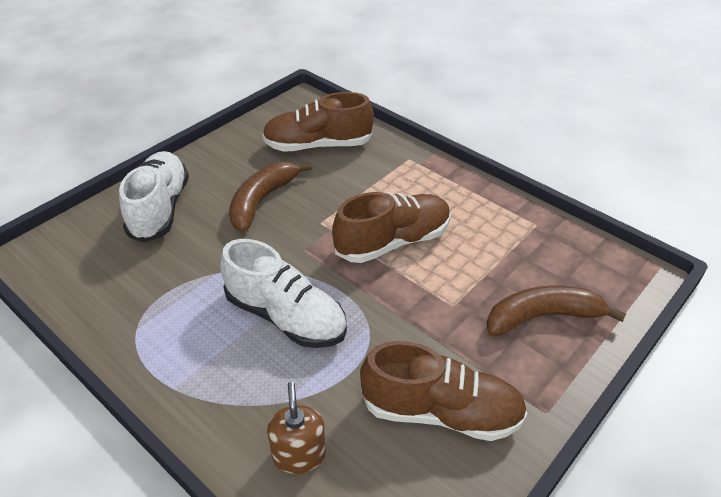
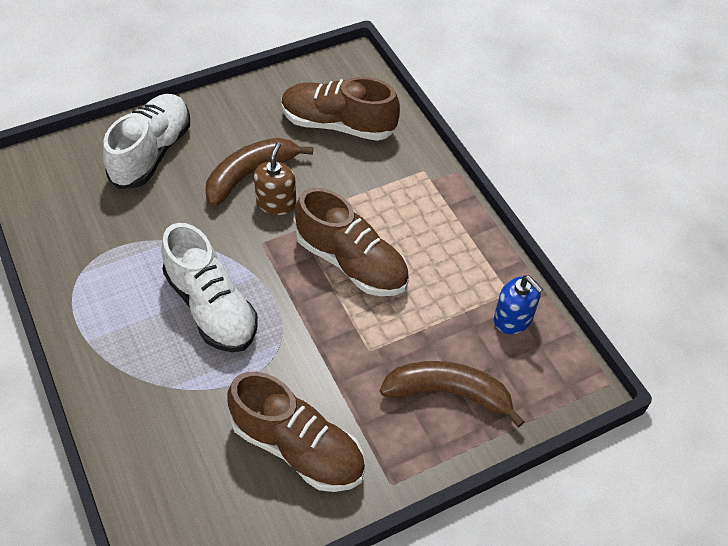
camera: 20 degrees right, 10 degrees up
brown soap dispenser [267,382,326,474] -> brown soap dispenser moved to [254,142,296,215]
brown shoe [332,192,451,263] -> brown shoe turned 45 degrees clockwise [295,188,409,296]
none -> blue soap dispenser [494,275,543,334]

